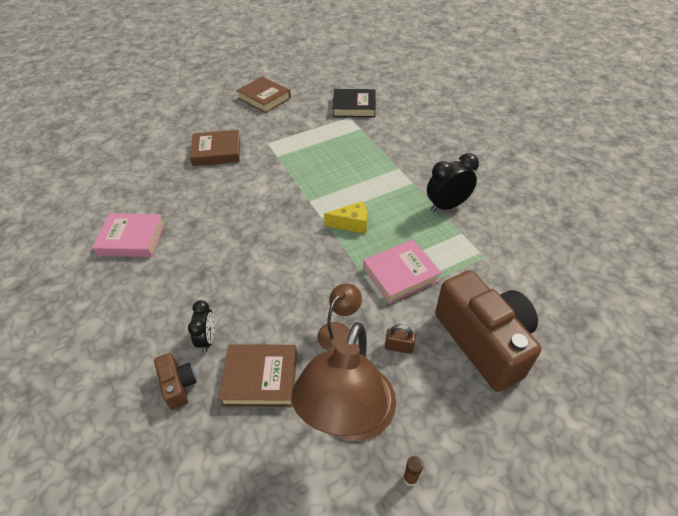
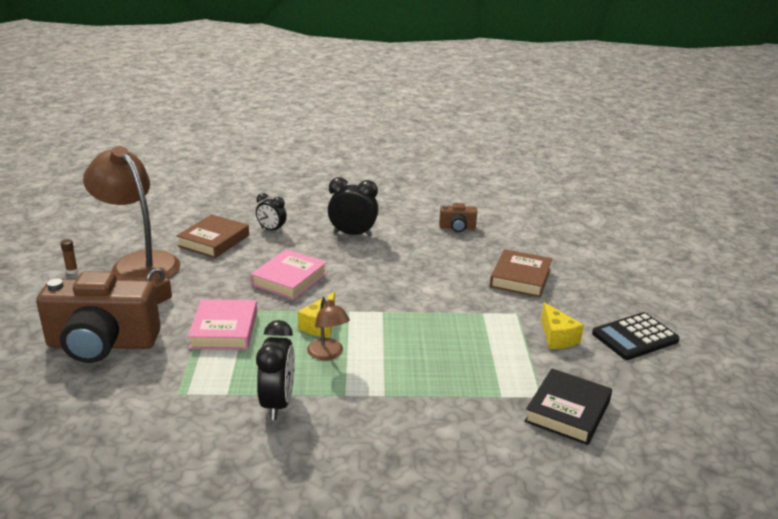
camera: 115 degrees right, 20 degrees down
pink book [92,213,165,257] -> pink book moved to [250,249,327,300]
brown camera [154,353,197,410] -> brown camera moved to [439,203,477,232]
brown book [236,76,291,113] -> black calculator [592,312,680,360]
brown lamp [318,283,362,351] -> brown lamp moved to [307,296,350,360]
none -> black clock [328,177,378,237]
none -> yellow cheese [541,302,584,349]

